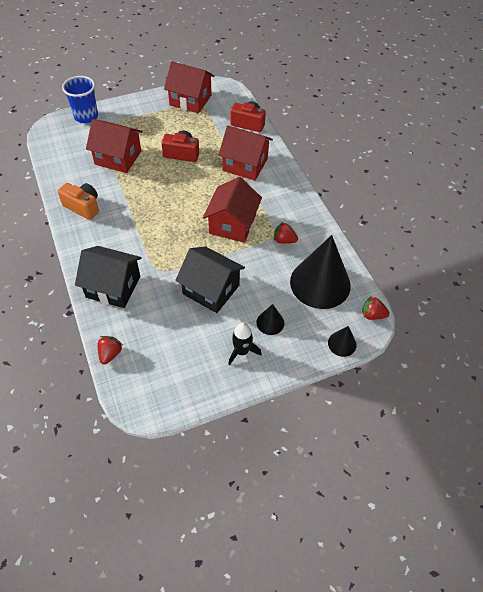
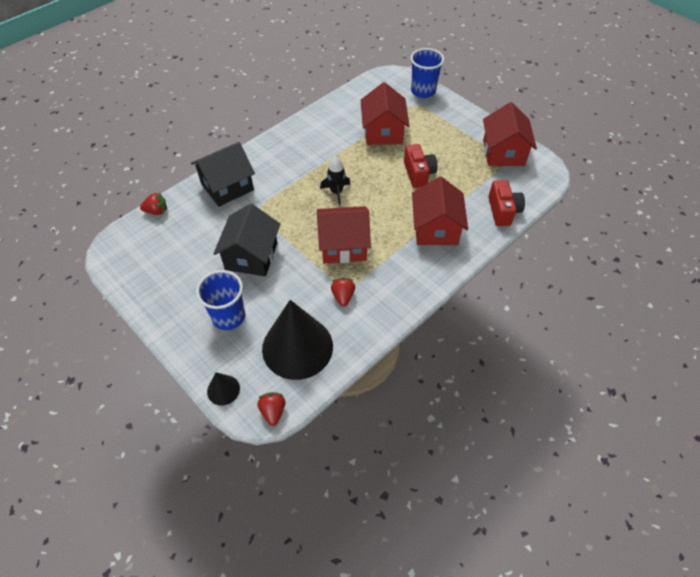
camera: 70 degrees right, 0 degrees up
orange camera [58,183,99,220] -> none
black house [75,246,142,308] -> black house turned 60 degrees clockwise [191,142,255,207]
black rocket [228,323,262,365] -> black rocket moved to [320,156,351,205]
black cone [256,304,284,335] -> blue cup [196,270,245,330]

